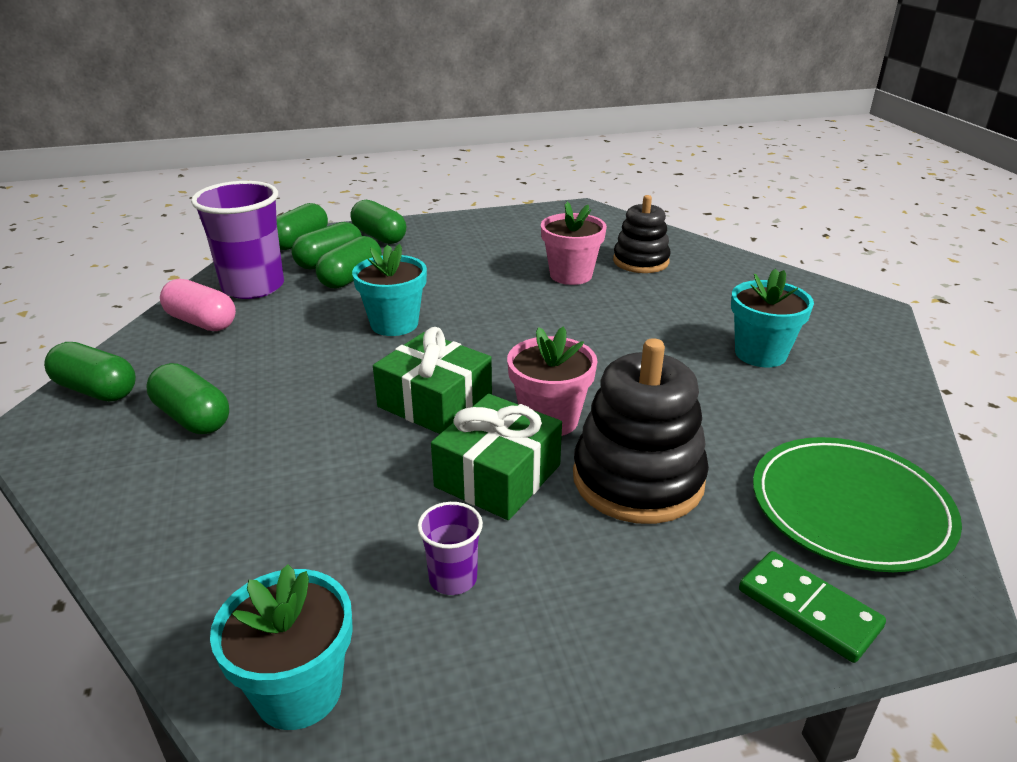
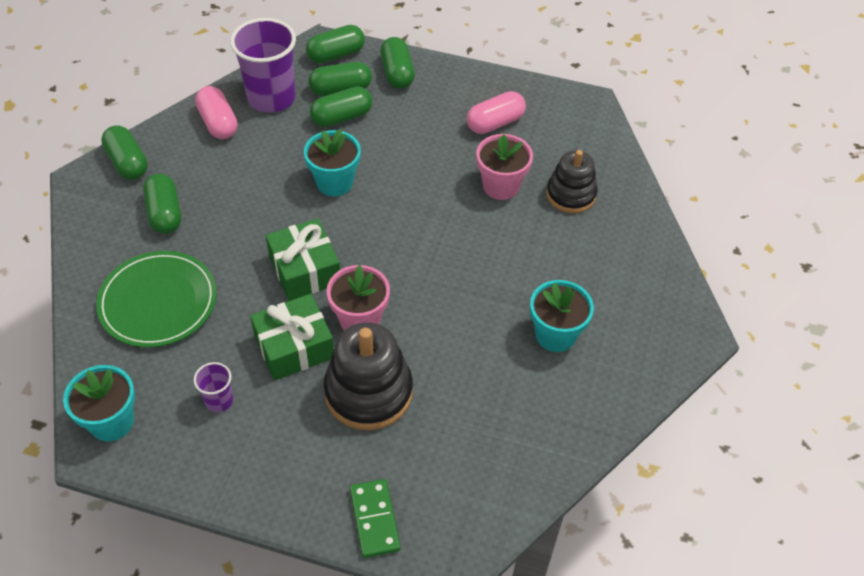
camera: 30 degrees right, 20 degrees up
green plate [753,437,962,572] -> green plate moved to [96,251,217,347]
none -> pink capsule [467,91,526,134]

